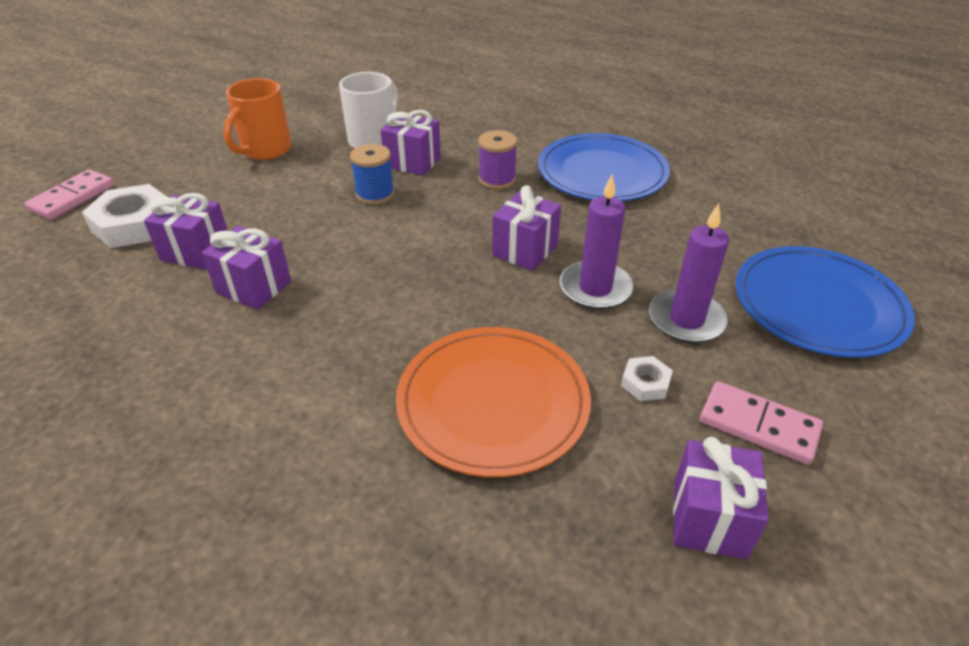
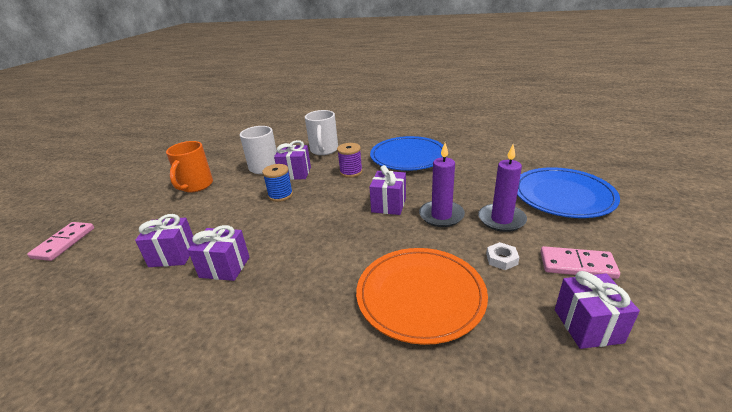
camera: 15 degrees left, 10 degrees down
white nut [82,184,167,248] -> none
none -> white mug [305,110,338,155]

